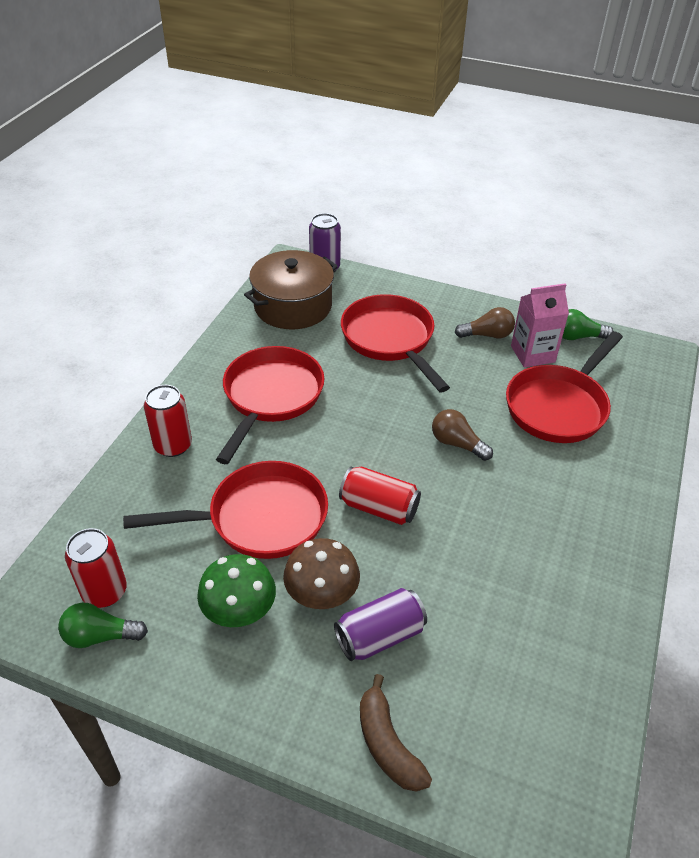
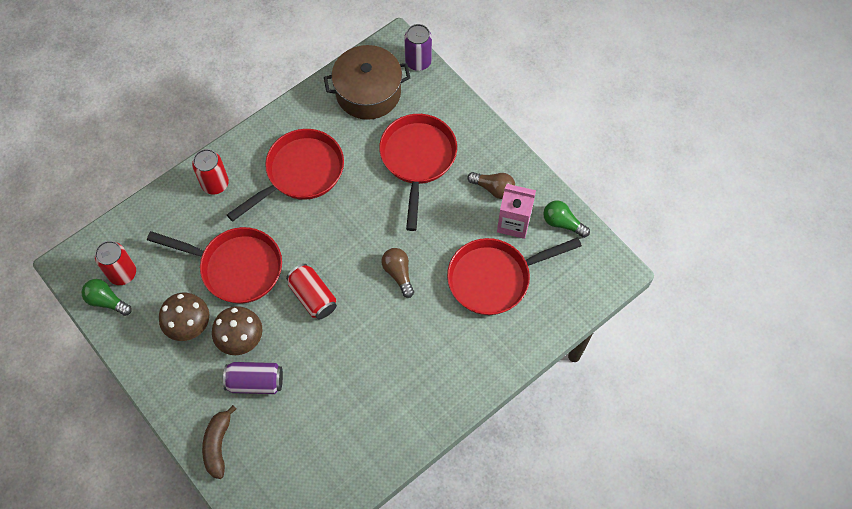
camera: 30 degrees right, 20 degrees up
green mushroom [197,554,276,627] -> brown mushroom [159,293,209,341]

